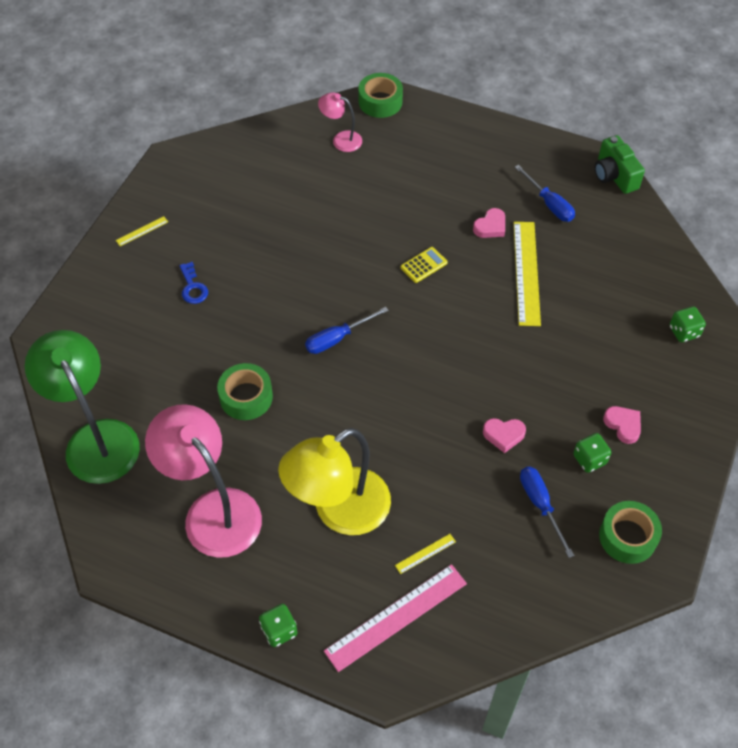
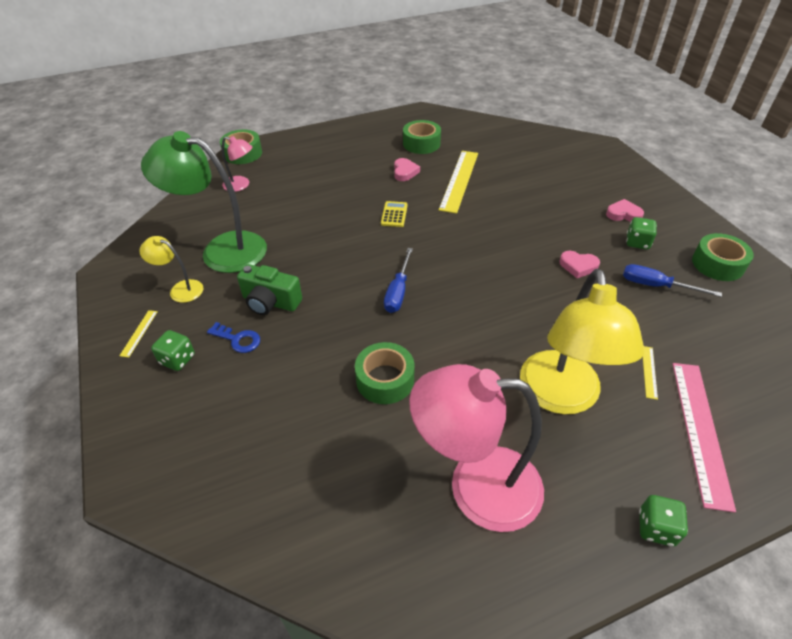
camera: 45 degrees left, 10 degrees down
green lamp [25,330,140,484] -> green lamp moved to [141,131,267,273]
pink lamp [318,92,362,152] -> pink lamp turned 135 degrees counterclockwise [222,136,252,192]
pink heart [483,418,526,453] -> pink heart turned 60 degrees clockwise [559,251,600,278]
yellow ruler [514,222,541,326] -> yellow ruler turned 60 degrees clockwise [439,151,478,214]
blue screwdriver [515,165,575,222] -> green tape [403,120,441,154]
green camera [595,135,645,194] -> green camera moved to [237,264,302,315]
green dice [670,306,706,342] -> green dice moved to [151,330,195,371]
none -> yellow lamp [139,236,204,303]

